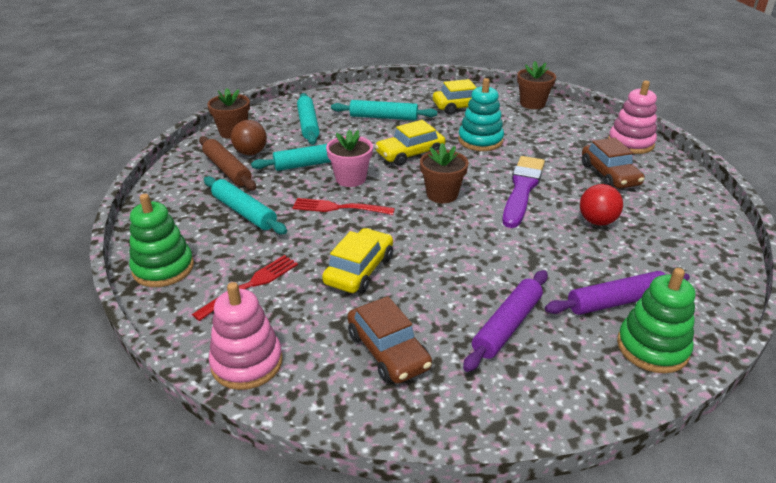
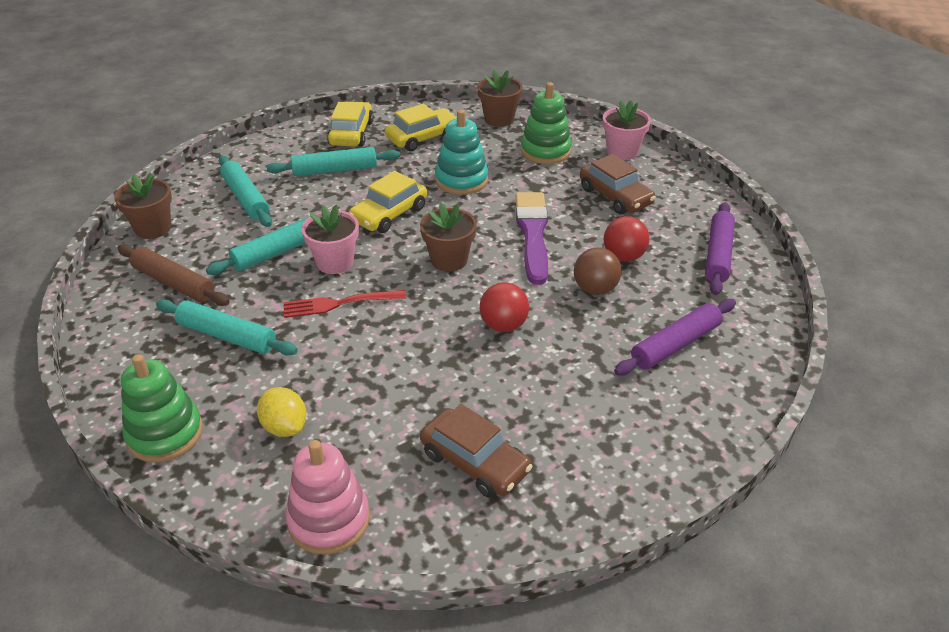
camera: 20 degrees left, 5 degrees up
red fork [192,255,298,321] -> yellow lemon [257,387,307,437]
brown ball [231,120,267,155] -> brown ball moved to [574,247,622,295]
yellow car [322,228,393,293] -> yellow car moved to [327,101,374,147]
purple rolling pin [463,270,548,372] -> purple rolling pin moved to [705,202,735,295]
pink stacking toy [608,81,657,154] -> pink flower pot [603,100,651,160]
green stacking toy [617,268,695,373] -> green stacking toy moved to [521,82,572,164]
none -> red ball [480,282,529,332]

